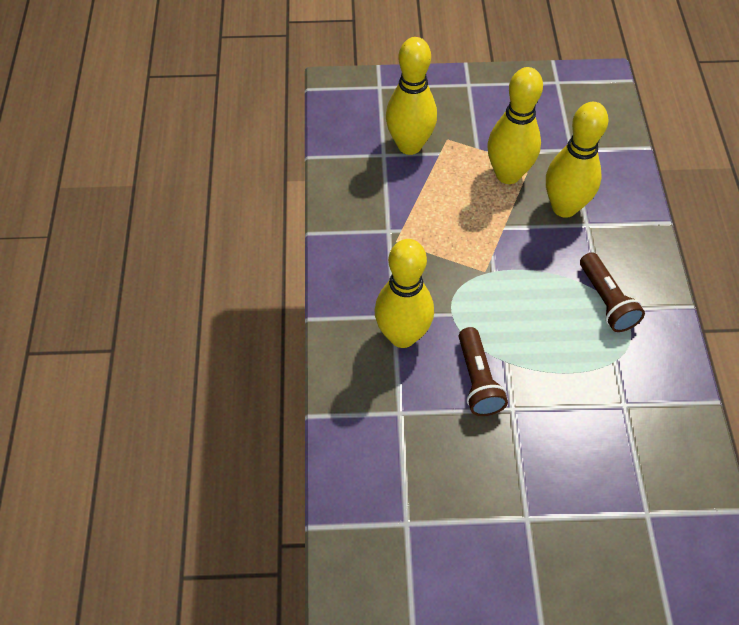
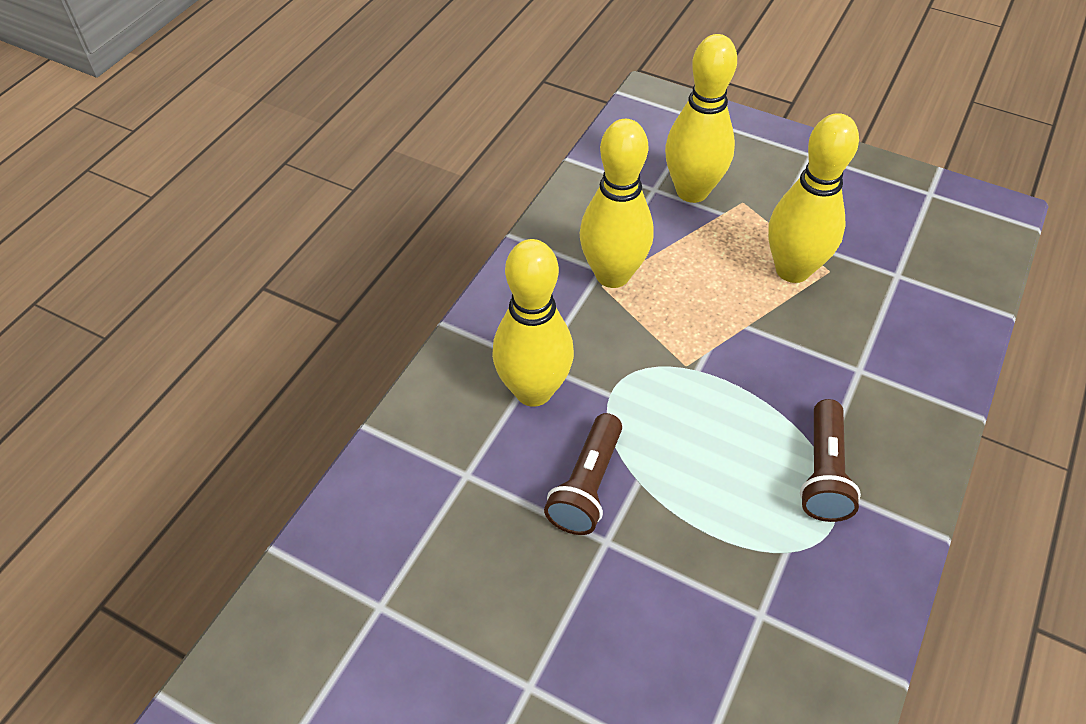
camera: 30 degrees right, 5 degrees down
yellow bowling pin [546,102,608,218] -> yellow bowling pin moved to [580,119,654,288]

